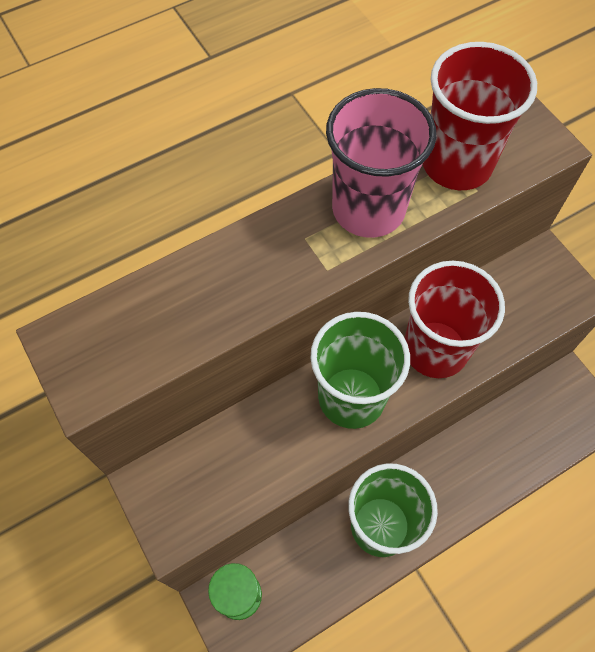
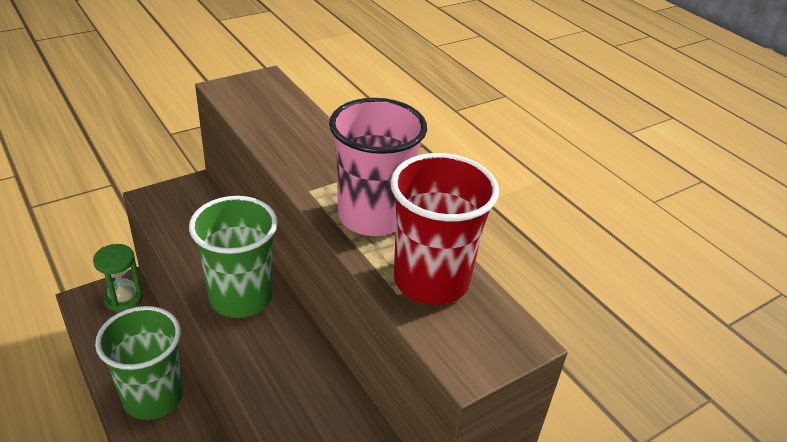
camera: 85 degrees right, 25 degrees down
red cup [405,261,505,378] -> none

